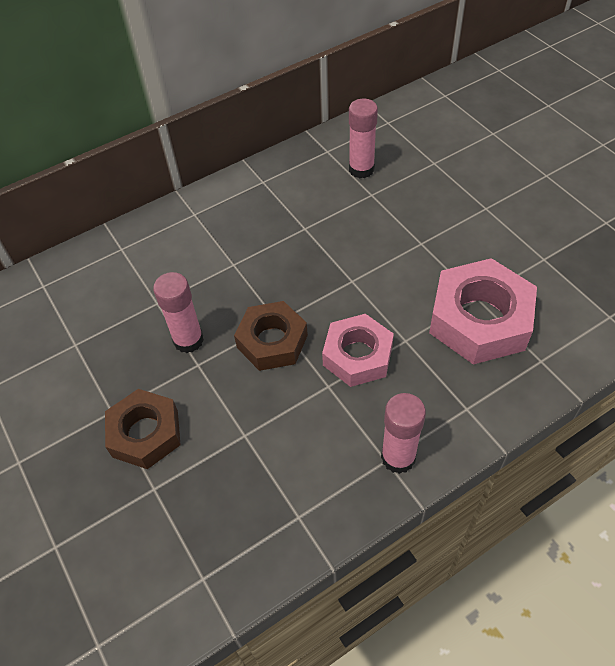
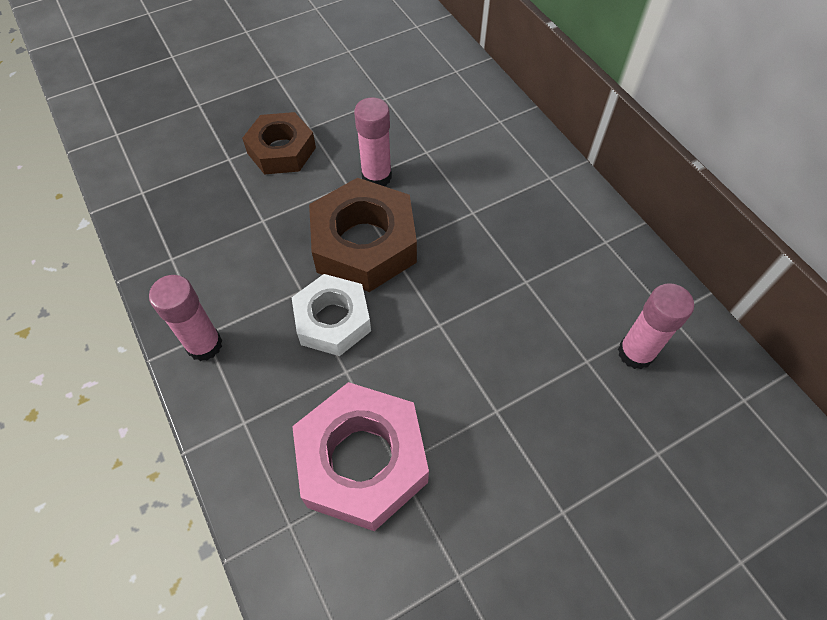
camera: 90 degrees right, 5 degrees up
brown nut [234,301,308,371] -> brown nut [309,178,417,292], size x1.51
pink nut [322,314,394,387] -> white nut [291,274,371,356]

